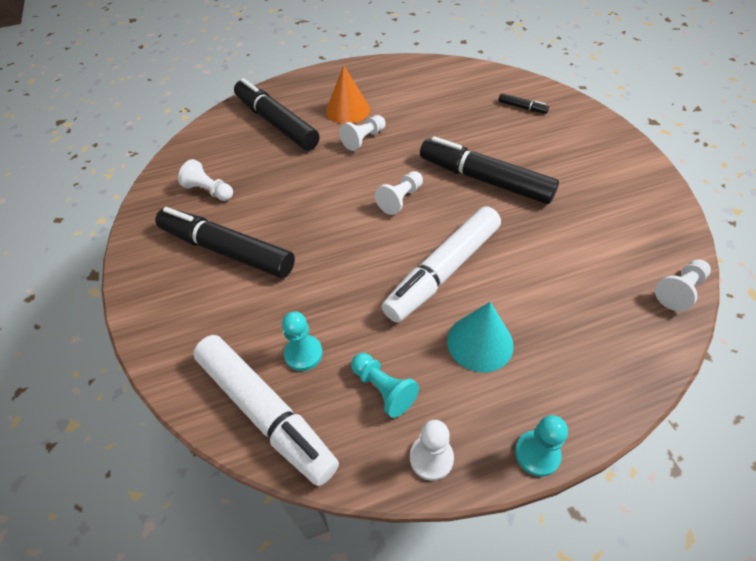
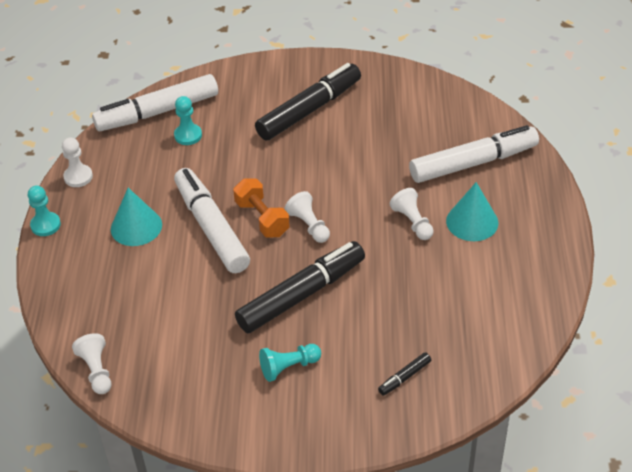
camera: 110 degrees right, 5 degrees down
white pawn [178,159,233,201] -> none
black marker [234,78,320,150] -> white marker [409,125,539,183]
orange cone [326,65,370,124] -> turquoise cone [446,182,498,241]
turquoise pawn [351,353,419,418] -> turquoise pawn moved to [259,344,321,382]
none -> orange dumbbell [233,178,290,238]

